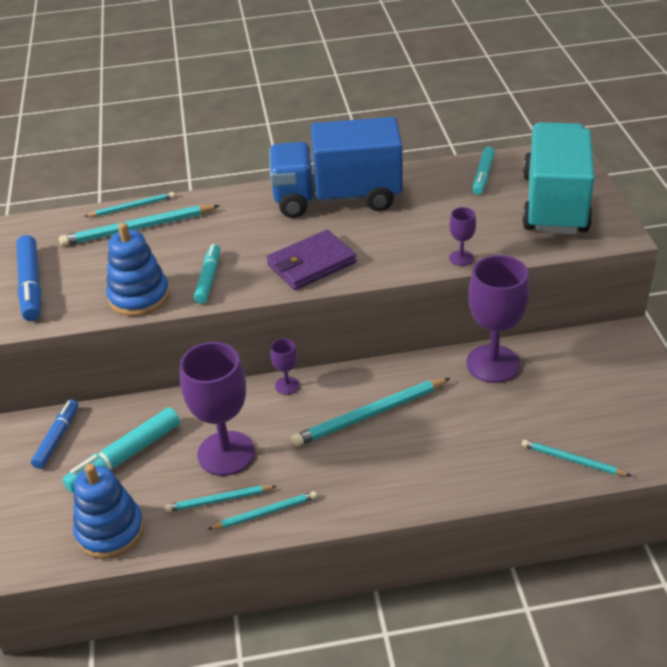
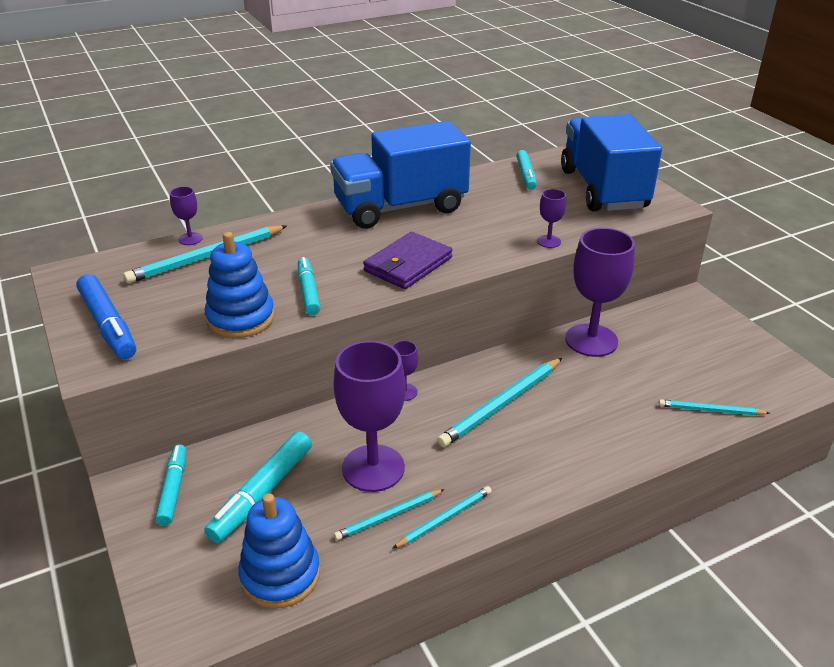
camera: 20 degrees left, 5 degrees down
blue marker [31,400,78,469] -> turquoise marker [155,444,186,526]
turquoise pencil [84,192,175,217] -> purple goblet [170,186,203,245]
turquoise truck [522,122,595,234] -> blue truck [561,114,662,211]

